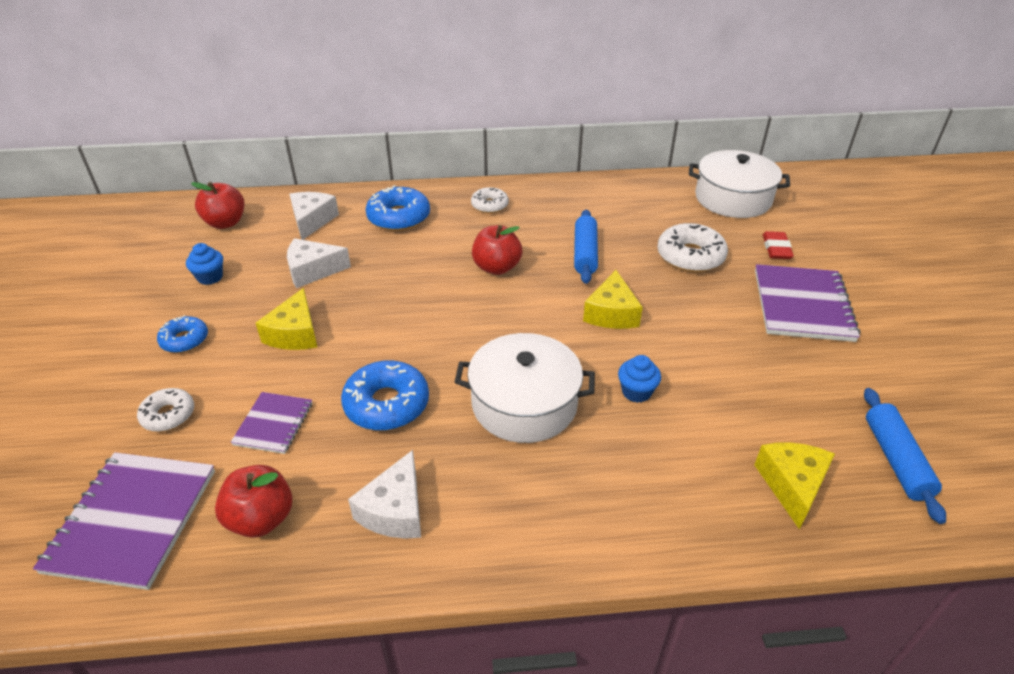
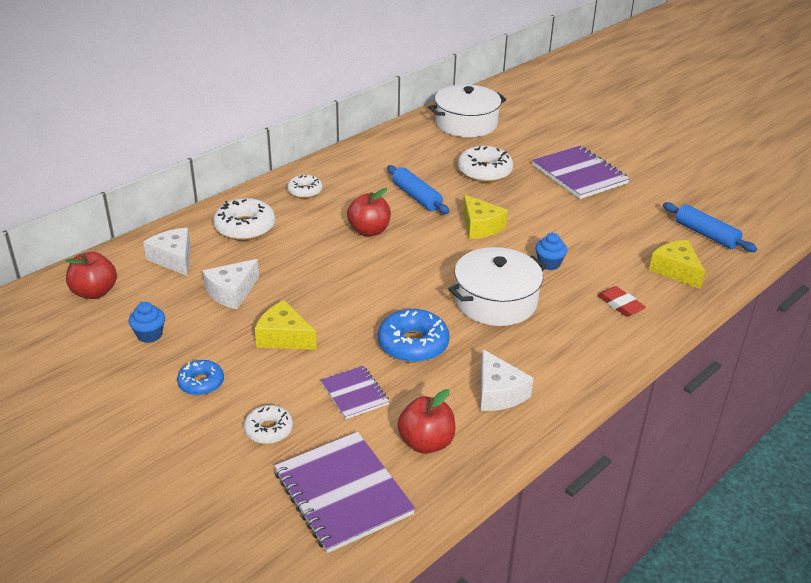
camera: 40 degrees left, 5 degrees down
yellow cheese [256,288,317,350] -> yellow cheese turned 150 degrees clockwise [255,300,317,350]
blue donut [366,185,430,231] -> white donut [213,198,275,240]
red eraser [763,231,794,259] -> red eraser moved to [597,286,646,317]

